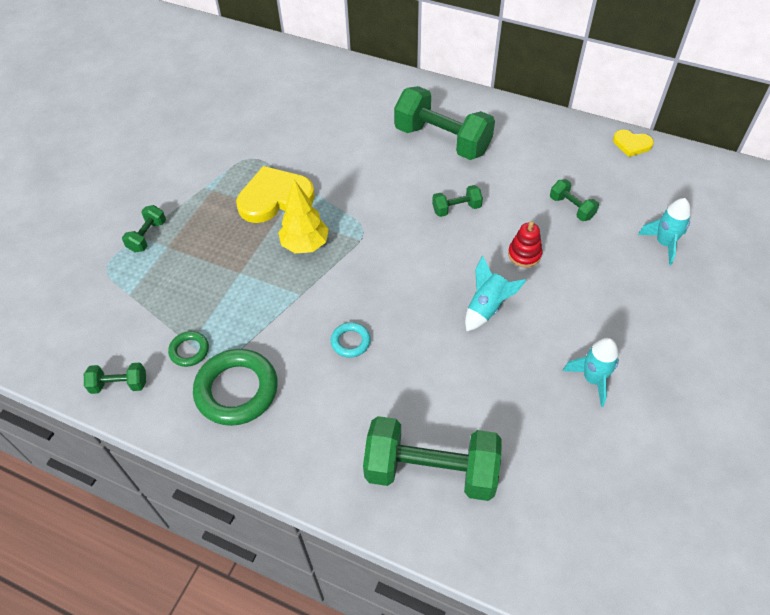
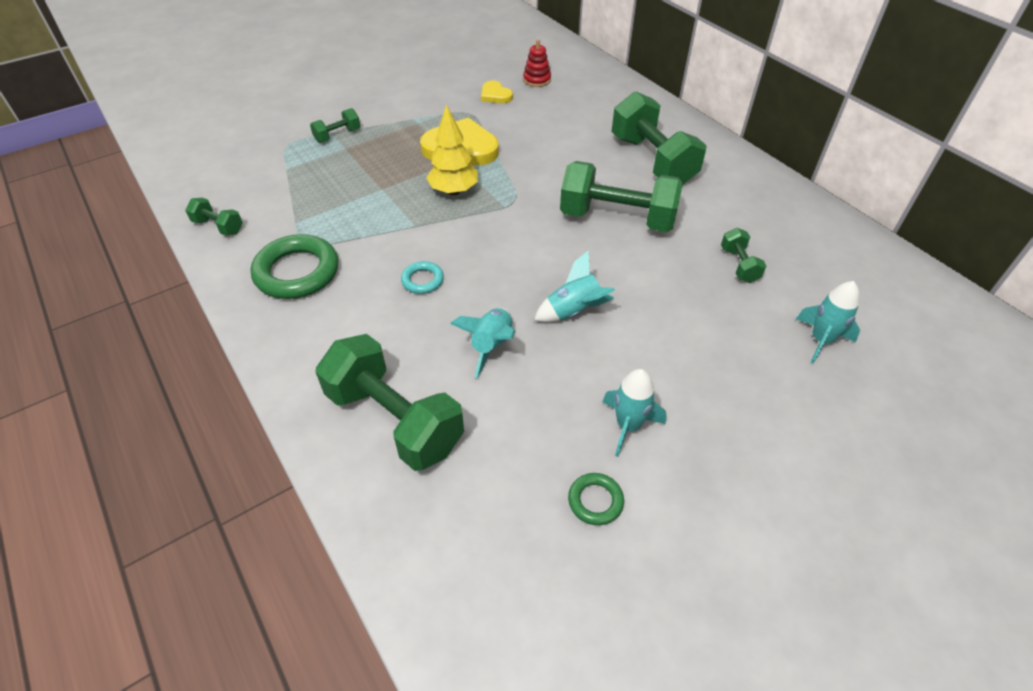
camera: 30 degrees right, 5 degrees down
green ring [168,331,209,367] -> green ring moved to [568,473,624,525]
green dumbbell [432,185,483,217] -> green dumbbell [560,161,683,232], size x2.16
red stacking toy [508,221,542,267] -> red stacking toy moved to [523,39,551,87]
yellow heart [613,130,654,157] -> yellow heart moved to [481,81,513,103]
none -> turquoise rocket [450,308,515,378]

